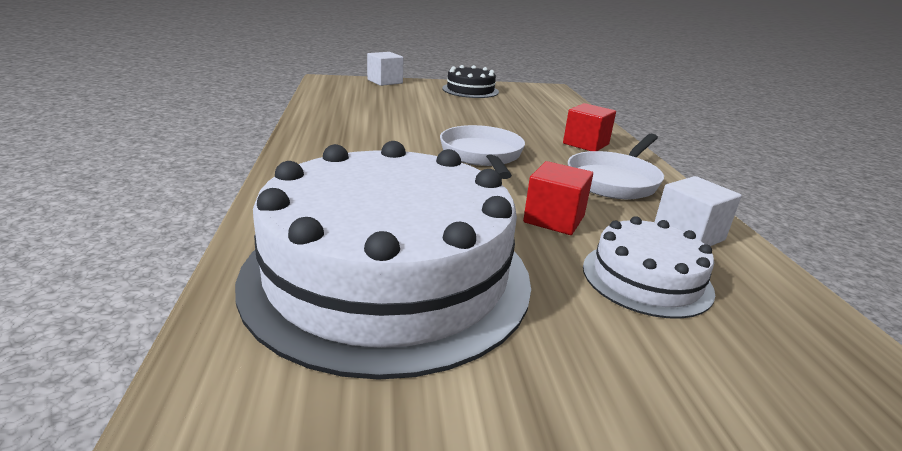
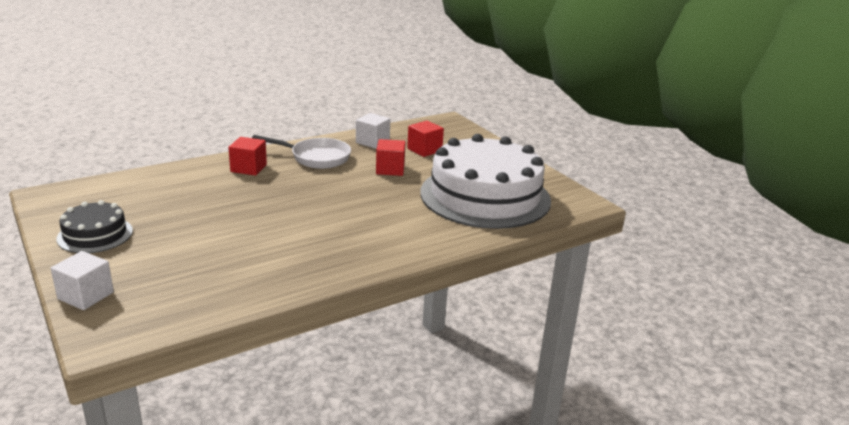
camera: 115 degrees left, 0 degrees up
white pan [440,125,525,179] -> none
white cake [583,216,715,319] -> red cube [407,121,444,157]

